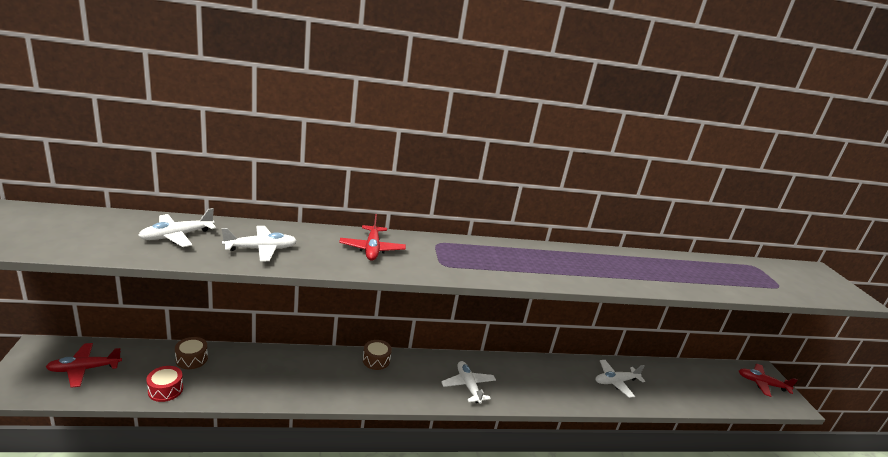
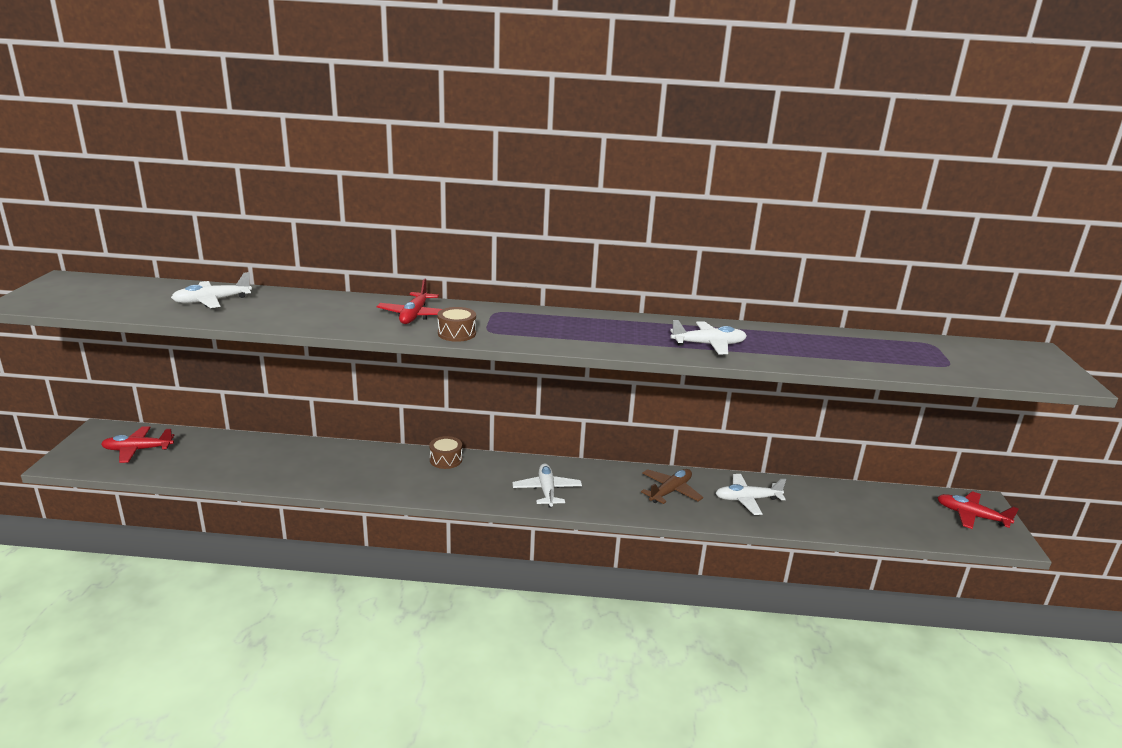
camera: 15 degrees right, 0 degrees up
red drum [146,366,183,402] -> none
brown drum [175,337,208,369] -> brown drum moved to [437,307,476,342]
white plane [222,226,297,262] -> white plane moved to [670,320,747,354]
none -> brown plane [641,469,703,504]

